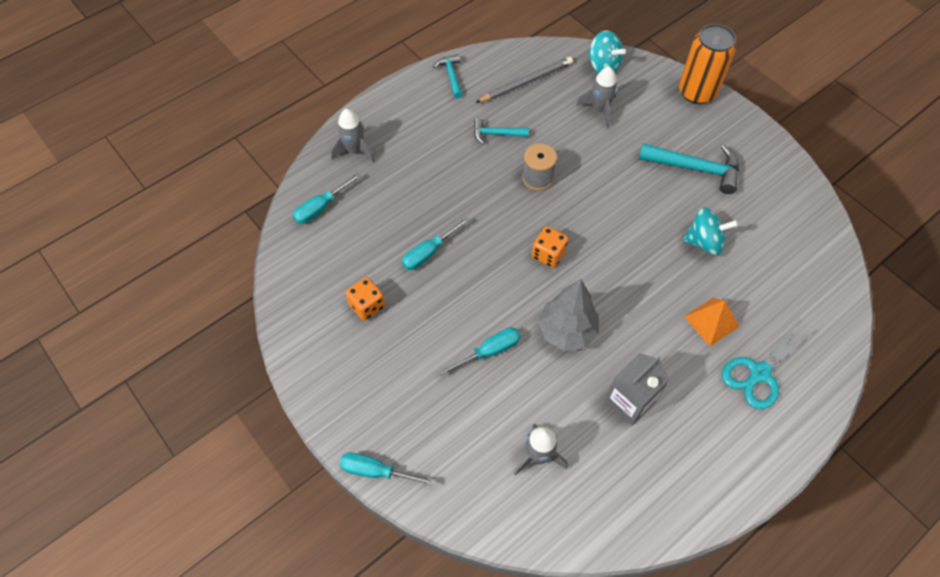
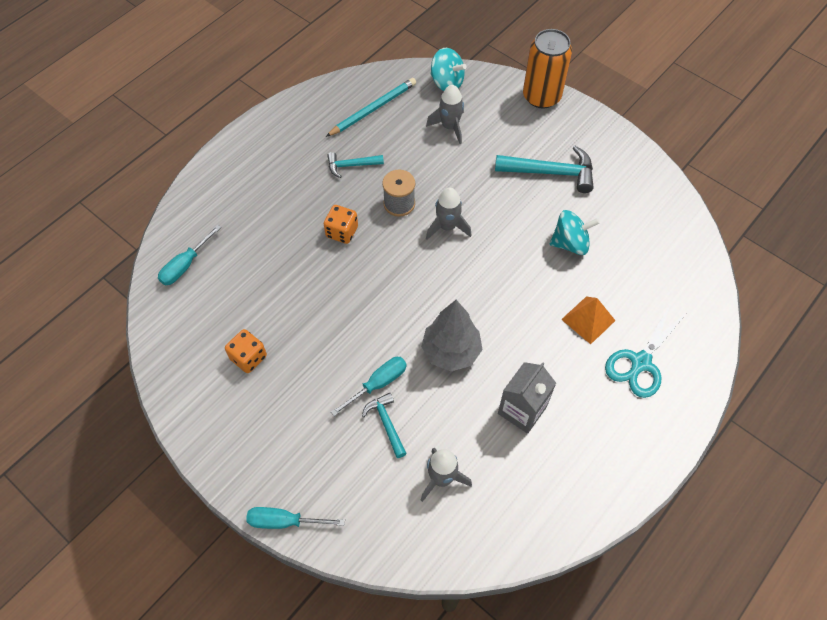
camera: 10 degrees left, 0 degrees up
grey rocket [331,109,375,163] -> grey rocket moved to [426,188,472,240]
turquoise screwdriver [402,217,470,270] -> none
turquoise hammer [433,54,463,98] -> turquoise hammer moved to [362,393,407,458]
grey pencil [476,57,573,103] -> turquoise pencil [326,78,416,137]
orange dice [532,226,568,268] -> orange dice moved to [324,205,358,244]

